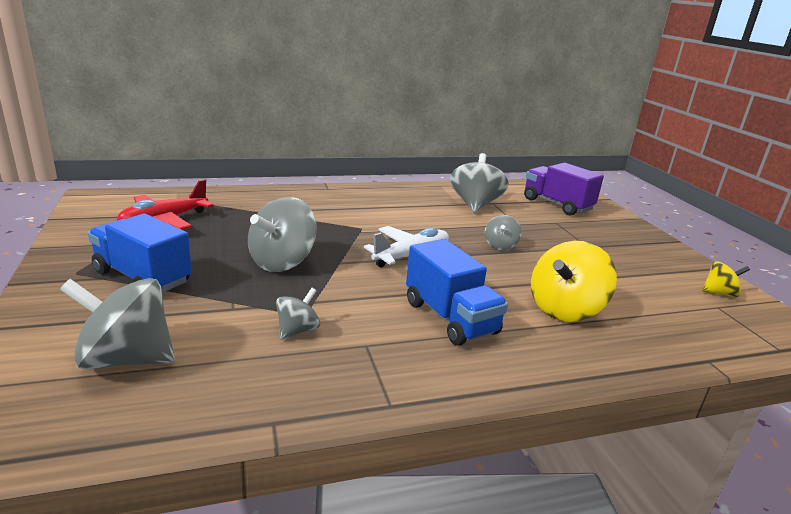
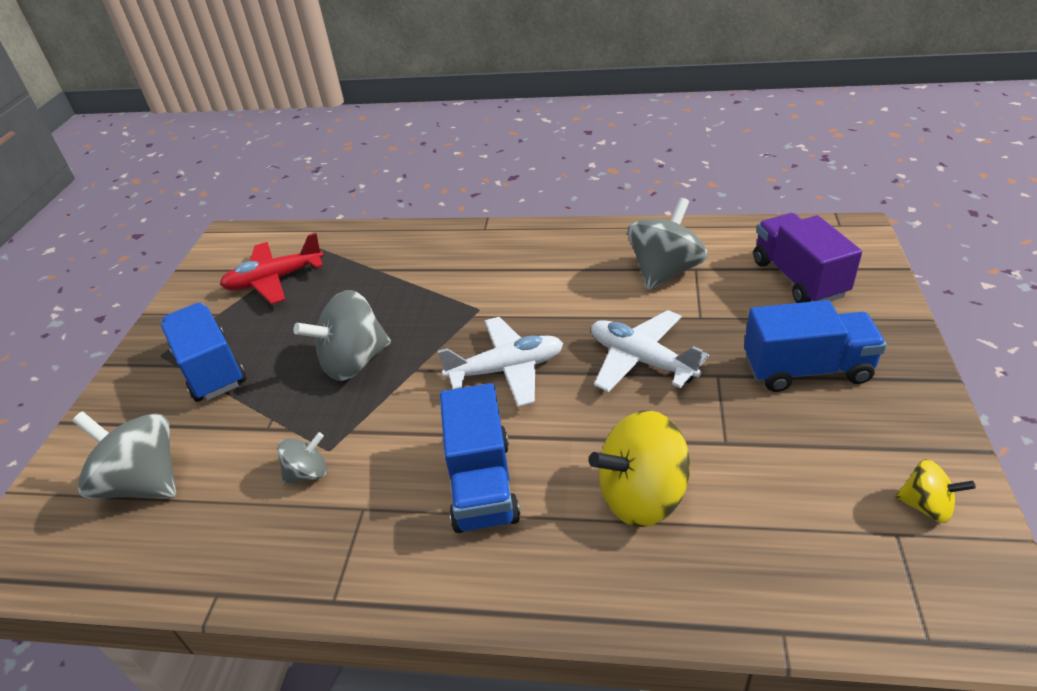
camera: 30 degrees right, 15 degrees up
grey spinning top [485,215,522,250] -> white plane [591,310,709,392]
none -> blue truck [744,300,887,392]

